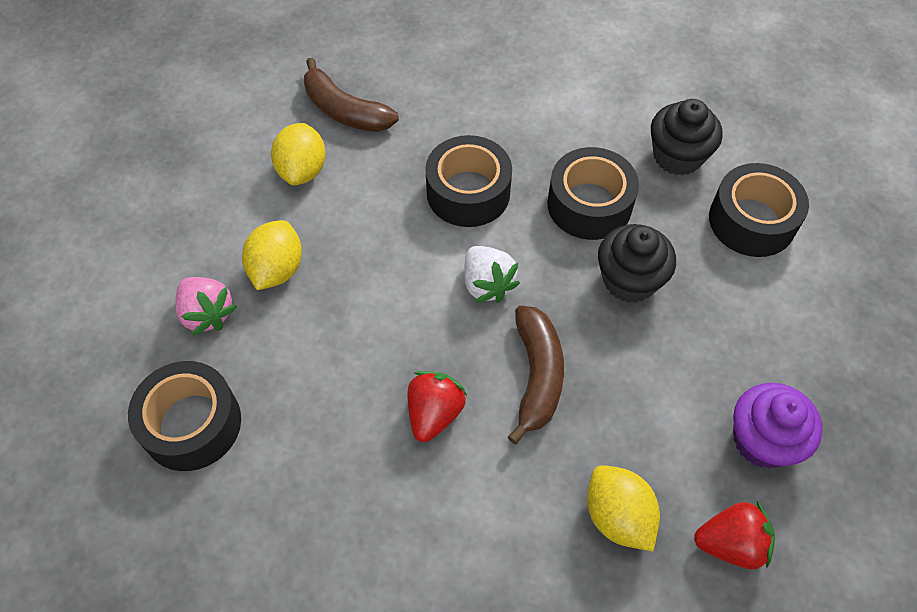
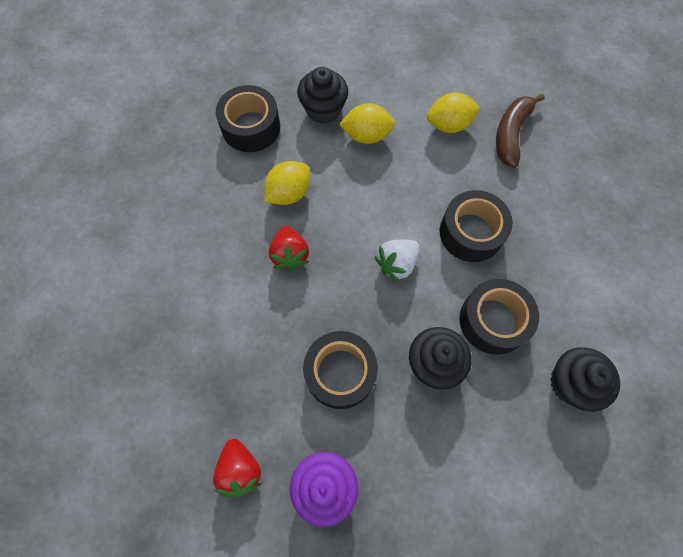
camera: 75 degrees right, 10 degrees up
pink strawberry [175,277,237,336] -> black cupcake [297,67,348,124]
red strawberry [408,371,468,442] -> red strawberry turned 75 degrees clockwise [269,226,309,271]
brown banana [508,305,564,444] -> none
yellow lemon [587,465,660,551] -> yellow lemon moved to [264,161,310,205]
black tape [709,163,809,257] -> black tape moved to [303,331,378,409]

